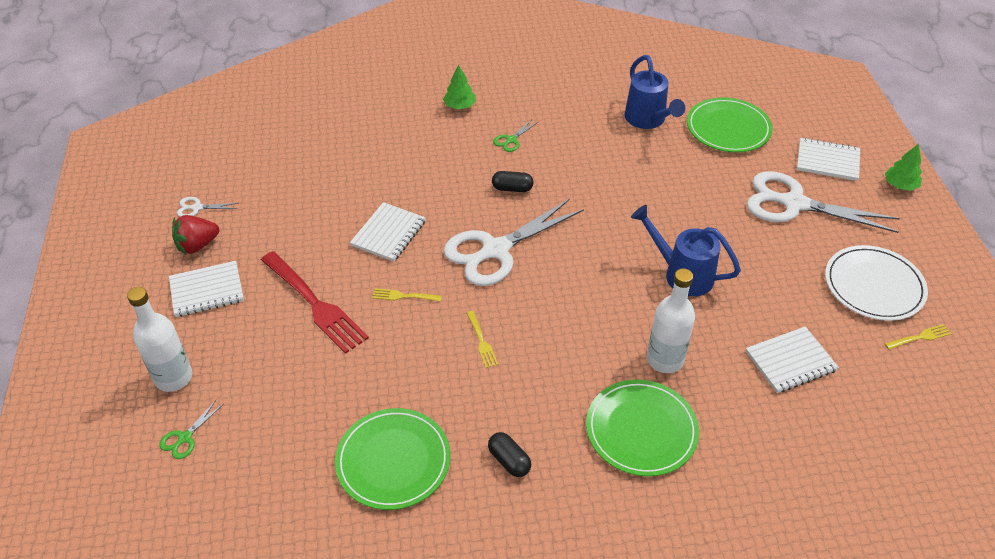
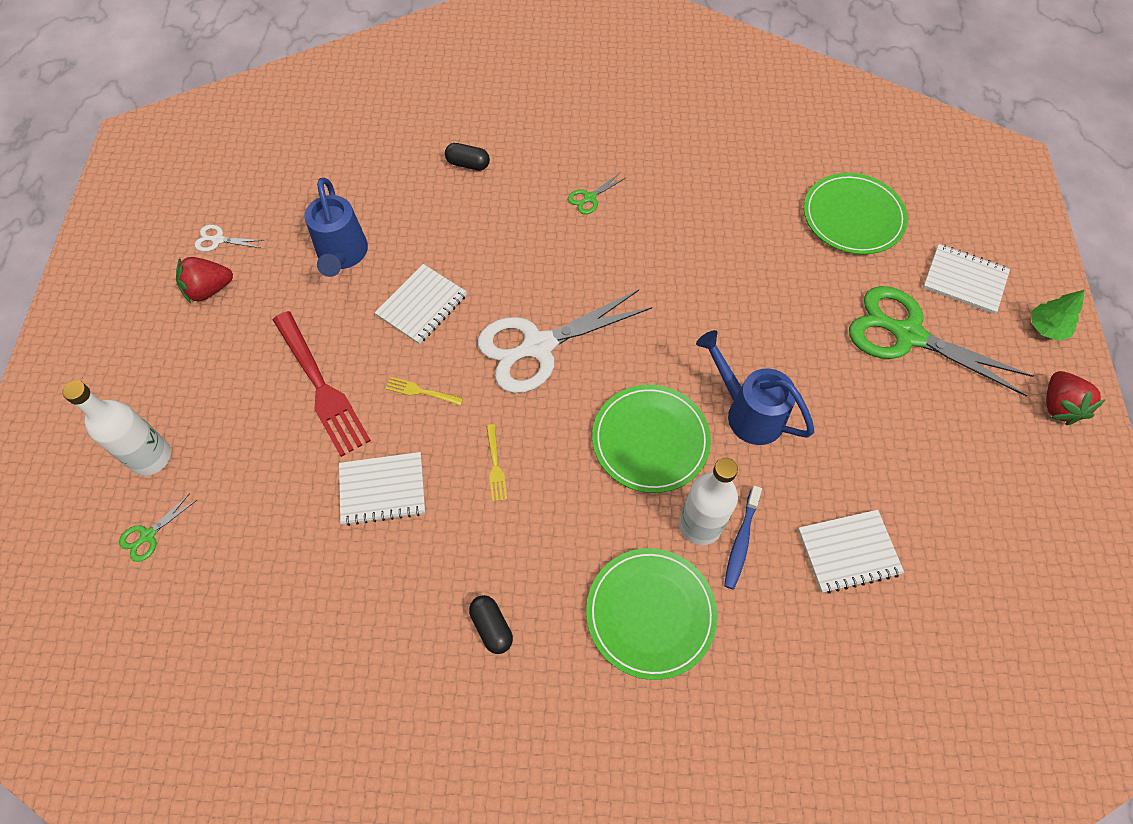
camera: 10 degrees right, 15 degrees up
white notebook [169,261,244,317] -> white notebook moved to [339,452,425,526]
green plate [335,408,451,510] -> green plate moved to [592,385,711,493]
green tree [443,65,476,109] -> none
black capsule [492,171,533,192] -> black capsule moved to [445,143,490,170]
blue watering can [624,55,685,129] -> blue watering can moved to [305,178,368,277]
white scissors [747,171,900,233] -> green scissors [849,286,1033,397]
white plate [825,245,928,321] -> none
yellow fork [885,324,952,350] -> none
none -> blue toothbrush [724,486,762,589]
none -> red strawberry [1046,371,1106,425]

